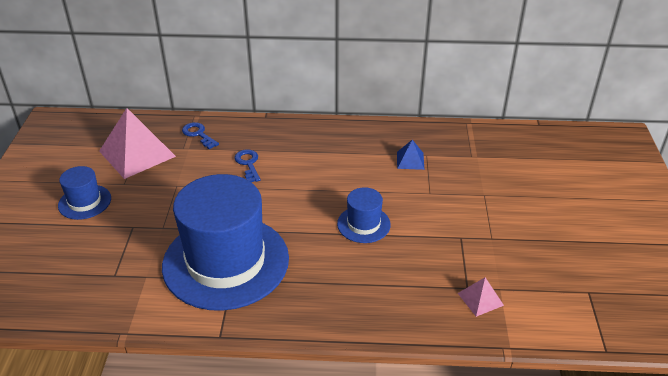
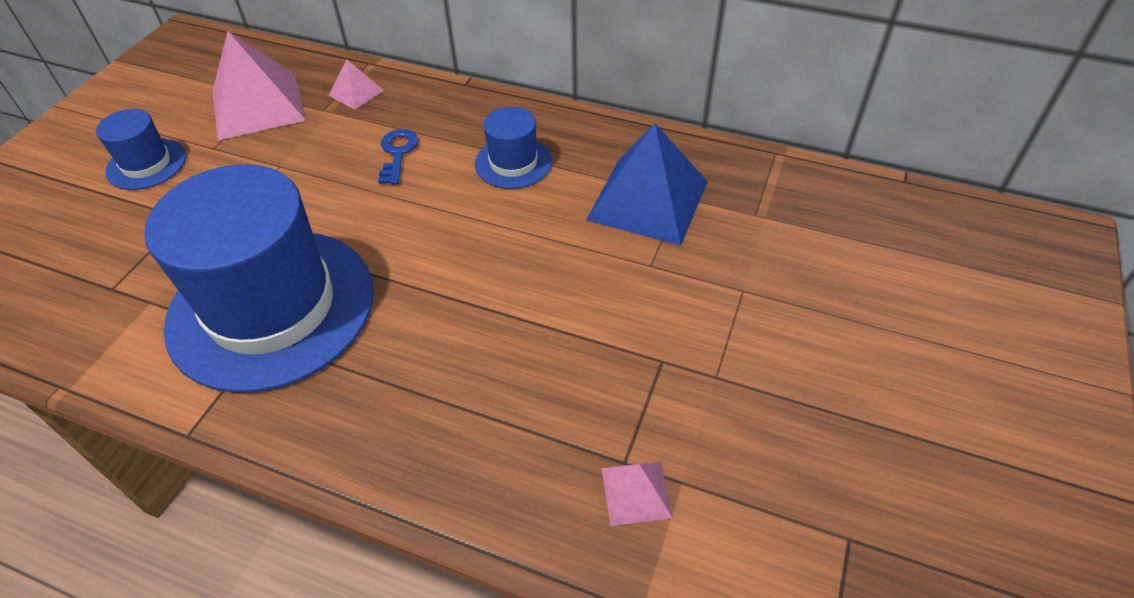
camera: 20 degrees right, 10 degrees up
blue key [182,122,219,149] -> pink pyramid [328,60,384,110]
blue hat [337,187,391,243] -> blue hat moved to [475,107,552,189]
blue pyramid [397,140,424,170] -> blue pyramid [586,123,708,246], size x2.12

